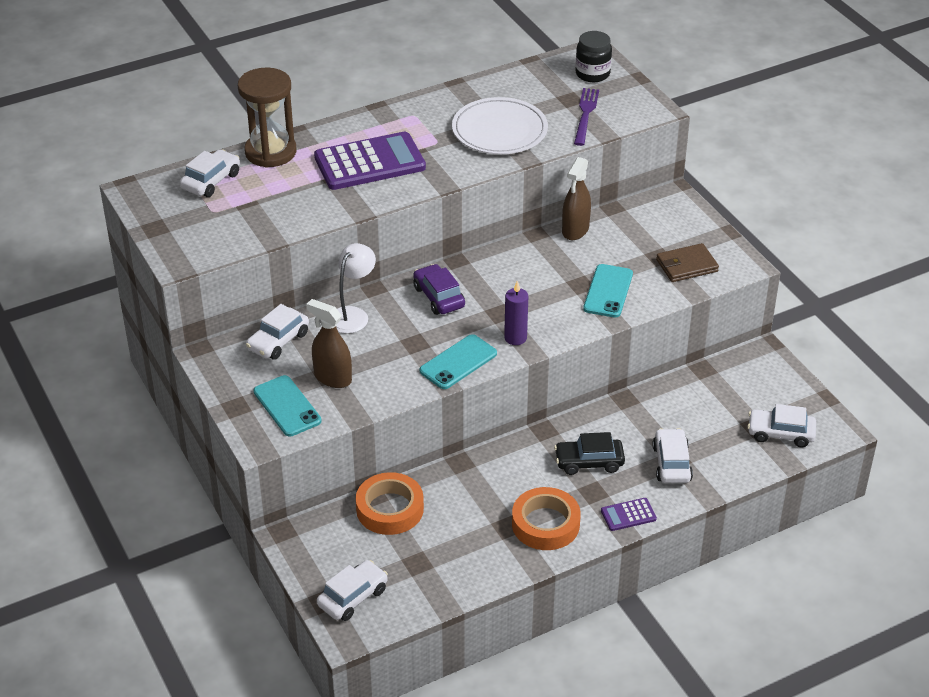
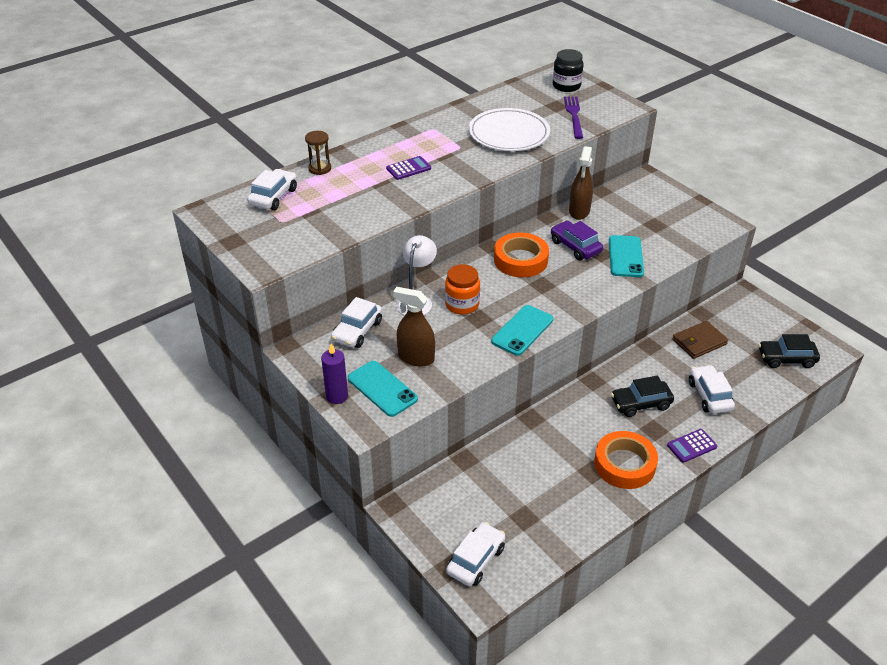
camera: 10 degrees left, 0 degrees up
brown hourglass [238,68,297,168] -> brown hourglass [305,131,331,175], size x0.50
purple calculator [314,132,426,190] -> purple calculator [386,156,431,180], size x0.45
orange tape [356,472,424,535] -> orange tape moved to [494,232,549,278]
purple car [413,264,465,315] -> purple car moved to [551,220,603,260]
purple candle [504,281,528,345] -> purple candle moved to [321,343,348,404]
brown wallet [656,243,719,282] -> brown wallet moved to [672,321,728,359]
white car [747,404,816,447] -> black car [758,334,820,368]
none -> orange jar [445,264,480,315]

